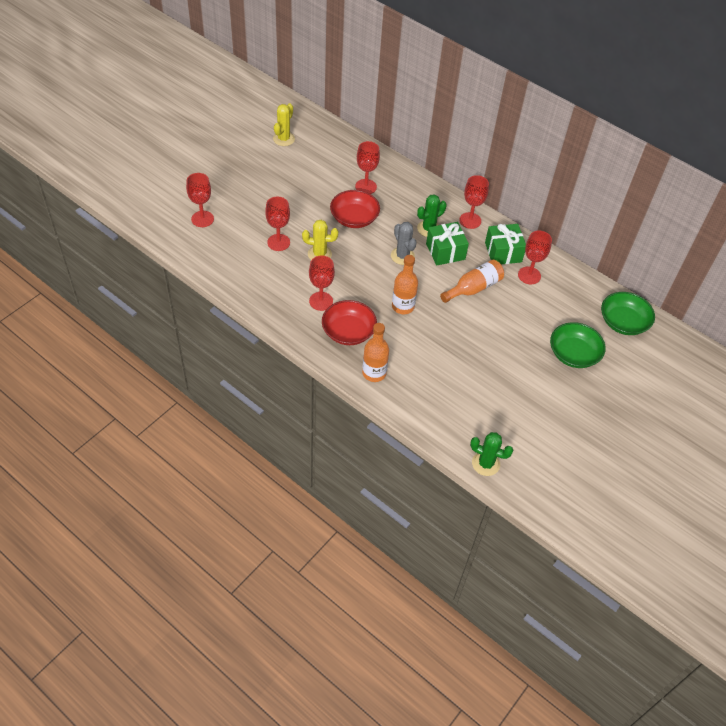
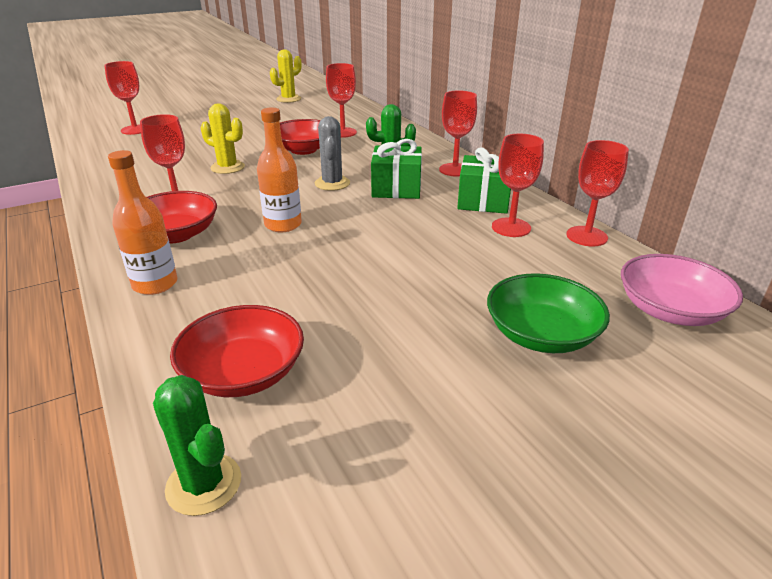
camera: 25 degrees right, 20 degrees down
red goblet [265,197,290,251] -> red goblet moved to [566,140,629,246]
orange bottle [440,260,504,303] -> none
green bowl [601,292,655,335] -> pink bowl [621,254,743,326]
none -> red bowl [170,305,304,397]

